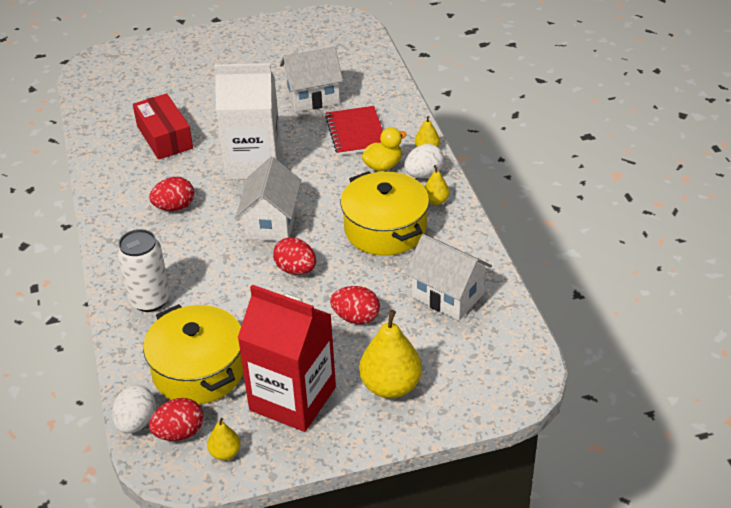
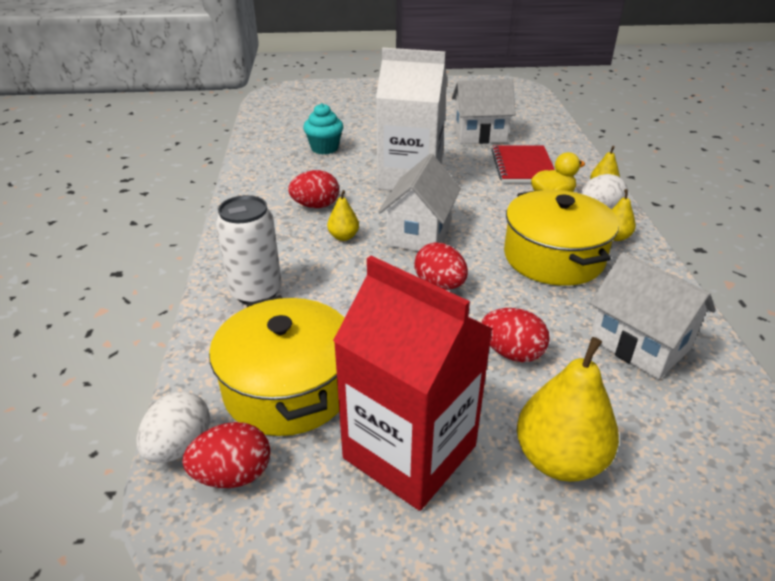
camera: 10 degrees right, 5 degrees down
red box [133,93,193,160] -> turquoise cupcake [303,103,343,155]
yellow pear [207,418,240,460] -> yellow pear moved to [327,190,359,241]

